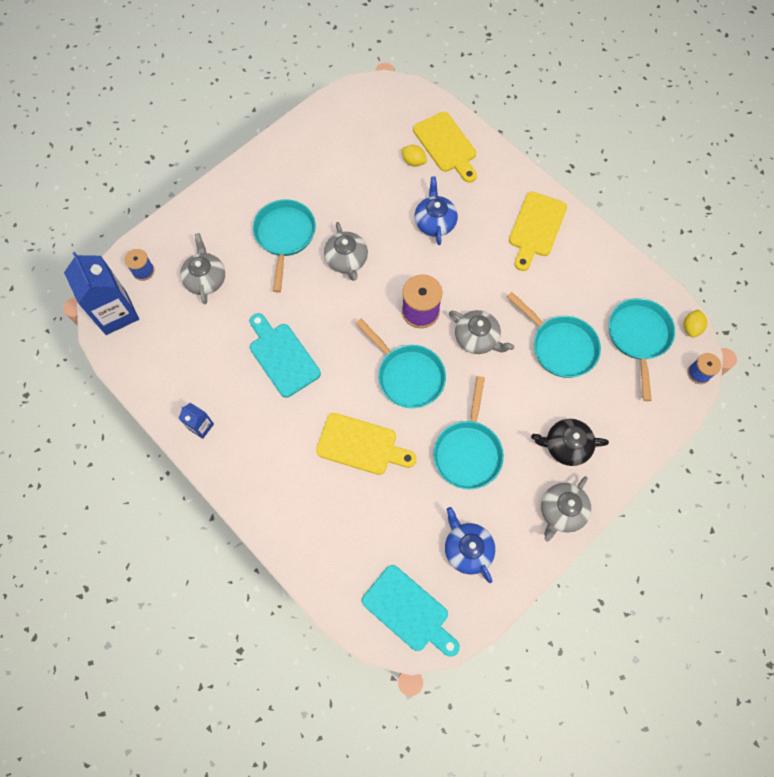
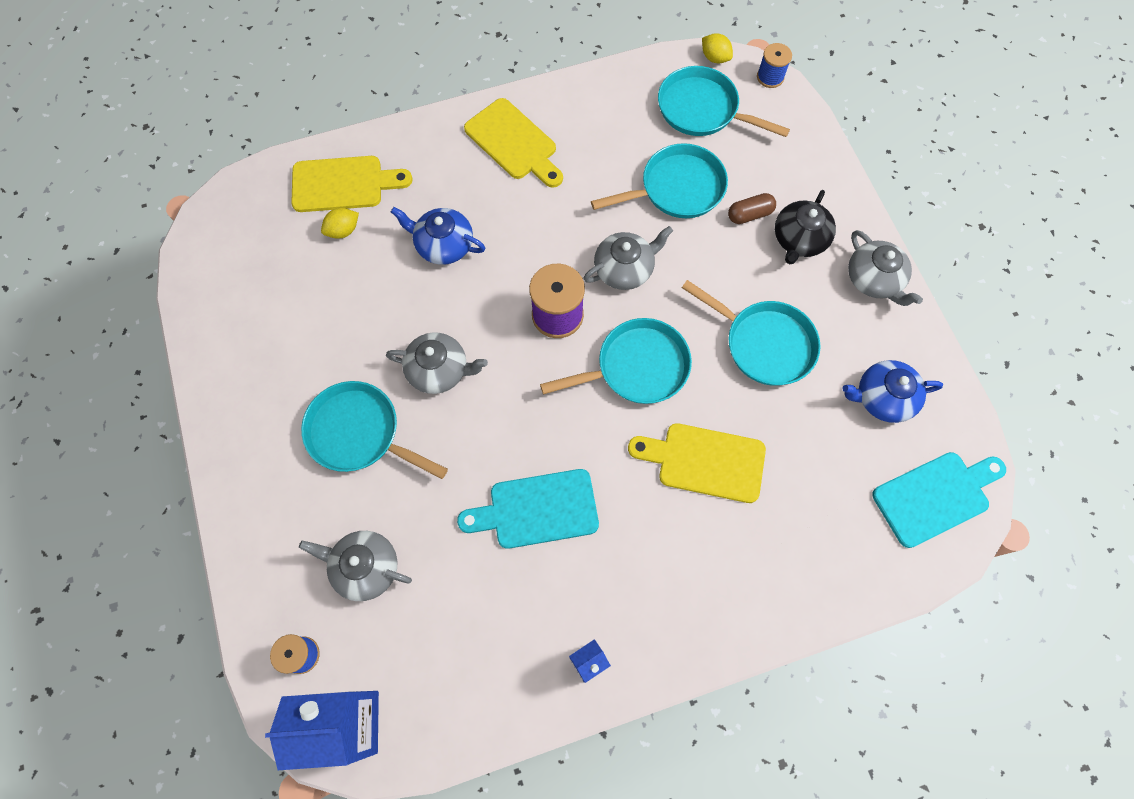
camera: 65 degrees left, 0 degrees up
yellow cutting board [316,413,417,475] -> yellow cutting board turned 120 degrees counterclockwise [628,423,766,503]
none -> brown capsule [728,193,776,224]

